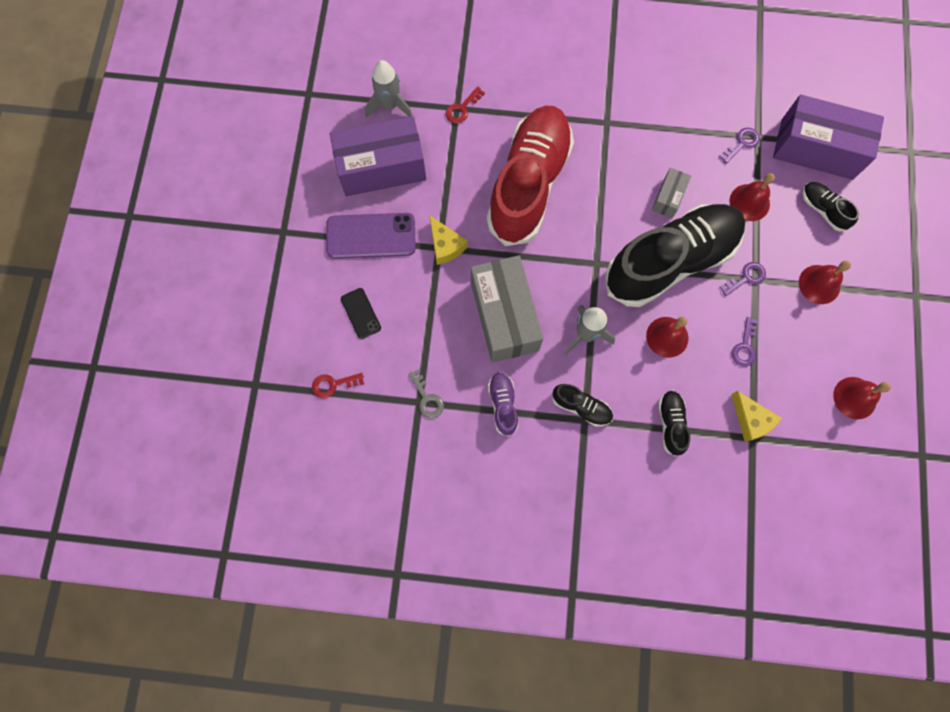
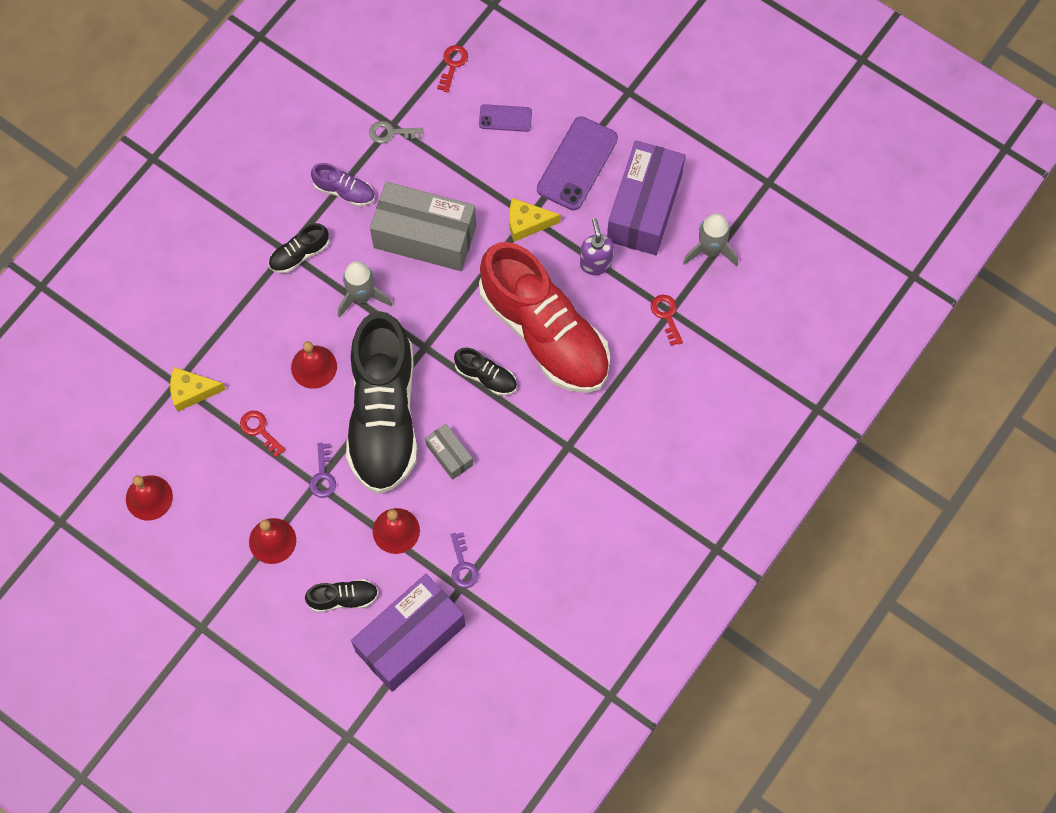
camera: 120 degrees right, 5 degrees down
black phone [341,288,381,339] -> purple phone [479,104,532,132]
black shoe [658,390,690,456] -> black shoe moved to [454,347,517,396]
purple key [732,317,758,366] -> red key [240,411,286,457]
none -> purple soap dispenser [580,218,614,275]

